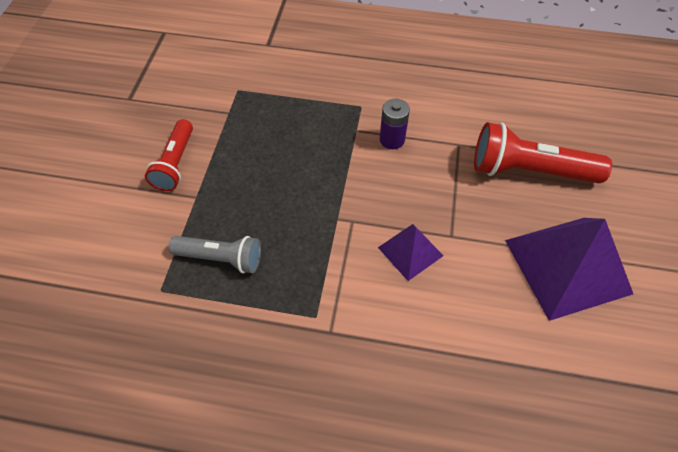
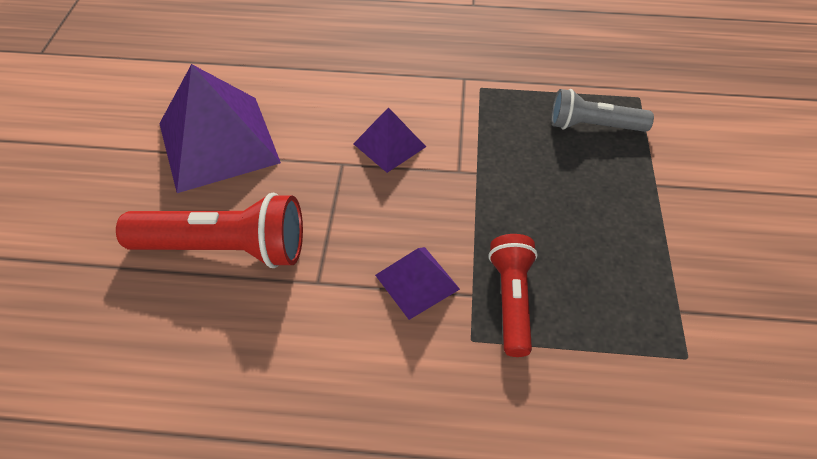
camera: 175 degrees right, 5 degrees down
red flashlight [145,119,193,191] -> red flashlight moved to [489,234,538,357]
purple battery [380,99,410,149] -> purple pyramid [375,247,460,320]

